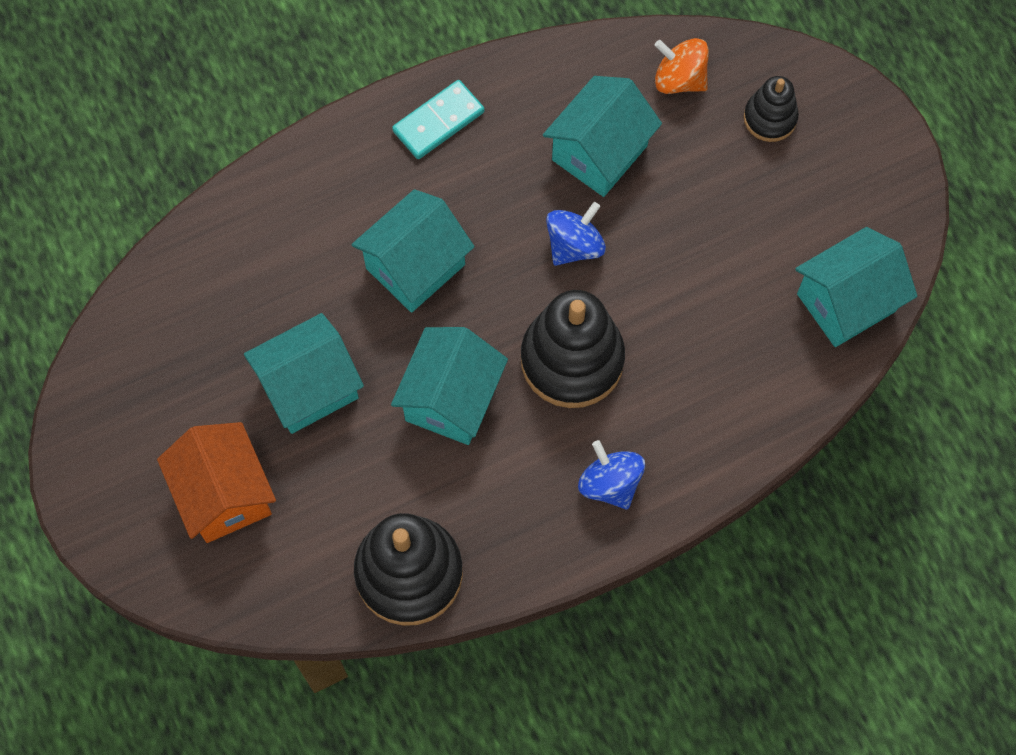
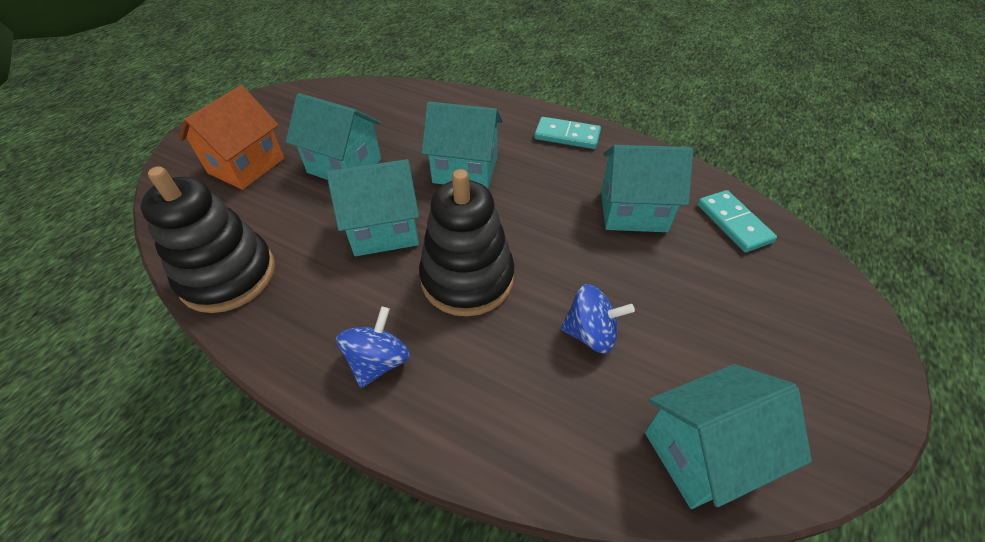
camera: 55 degrees right, 20 degrees down
blue spinning top [546,202,606,266] -> blue spinning top moved to [561,284,635,354]
orange spinning top [655,38,709,94] -> turquoise domino [698,190,777,252]
black stacking toy [744,76,799,142] -> none
turquoise house [795,227,917,347] -> turquoise house turned 45 degrees counterclockwise [645,364,812,509]

